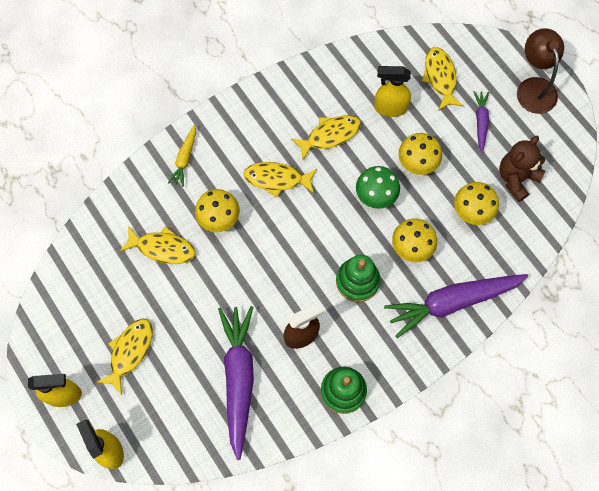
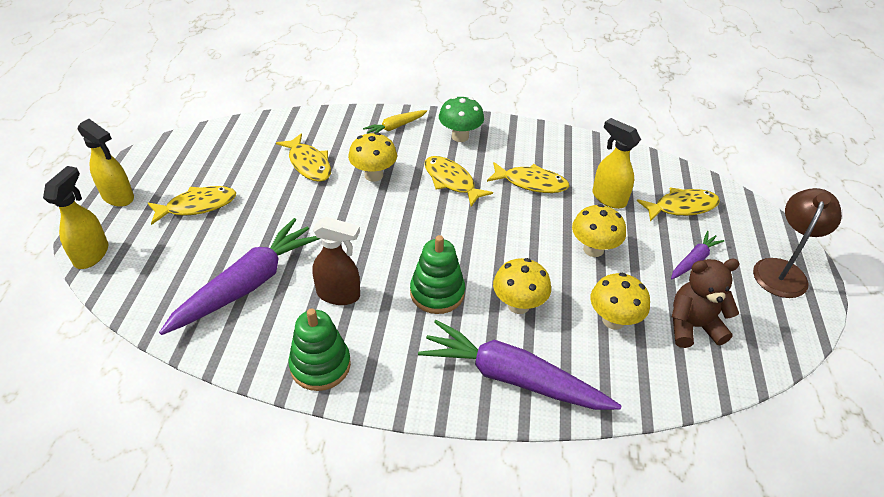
camera: 40 degrees right, 25 degrees down
green mushroom [356,166,400,209] -> green mushroom moved to [439,96,484,142]
yellow fish [422,47,464,111] -> yellow fish turned 45 degrees clockwise [637,187,720,222]

